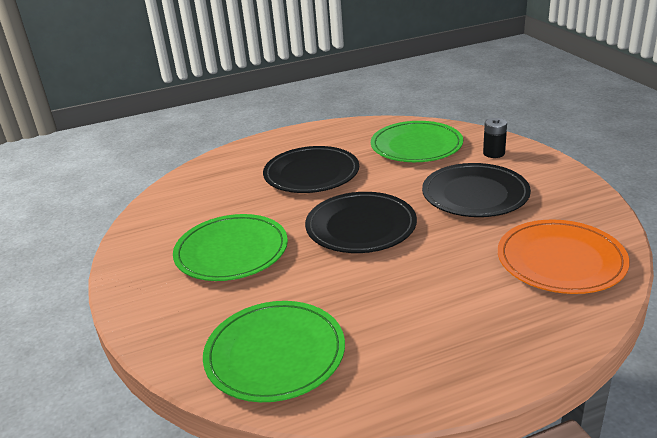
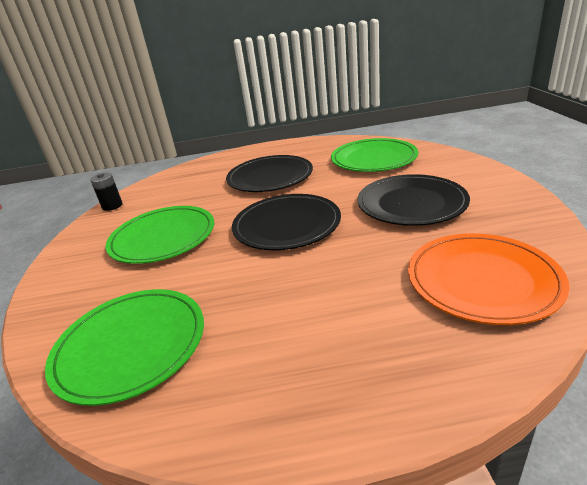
camera: 15 degrees right, 0 degrees up
black battery [483,118,507,158] -> black battery moved to [90,173,123,211]

